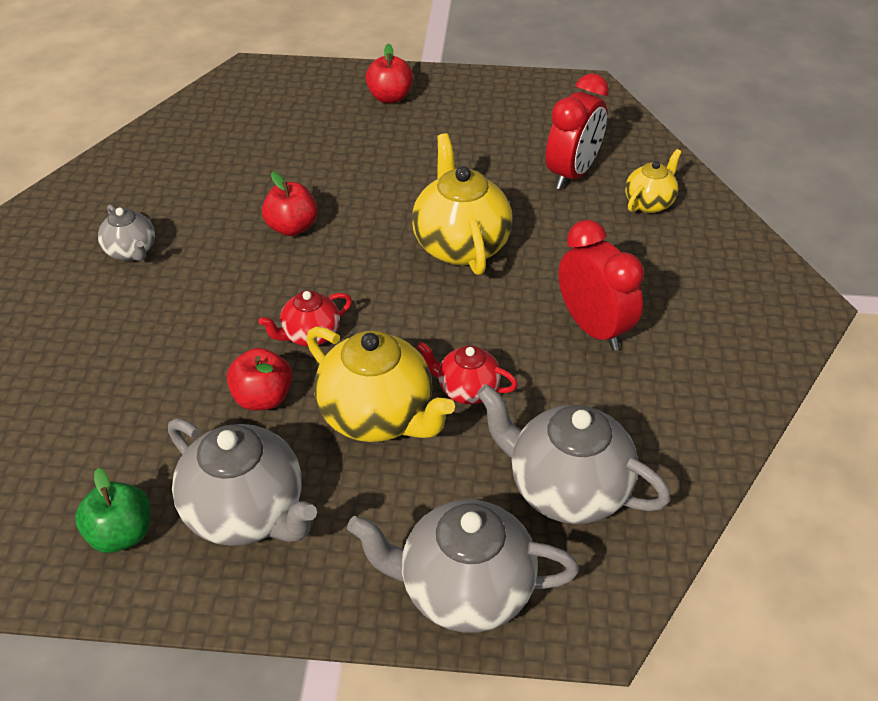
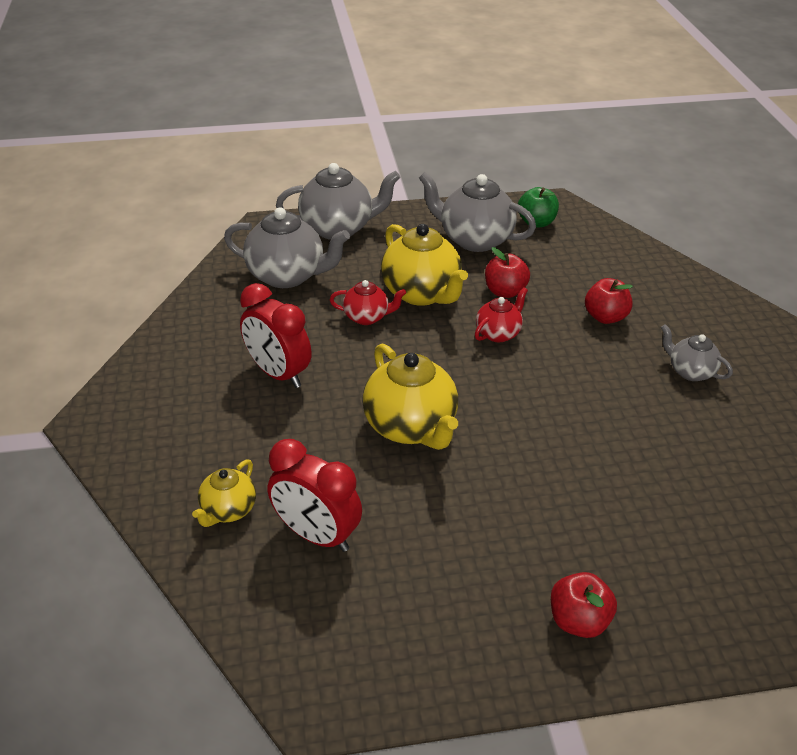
camera: 165 degrees right, 5 degrees down
red apple [262,172,318,236] -> red apple moved to [585,278,633,324]
yellow teapot [306,327,455,442] -> yellow teapot turned 150 degrees counterclockwise [381,224,468,306]
red clock [546,73,609,190] -> red clock turned 75 degrees counterclockwise [267,439,362,552]

